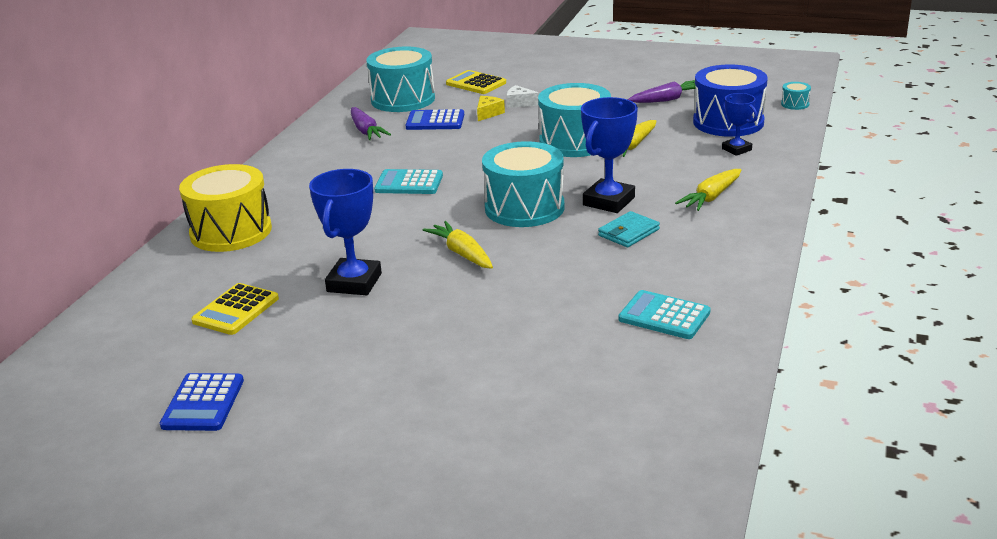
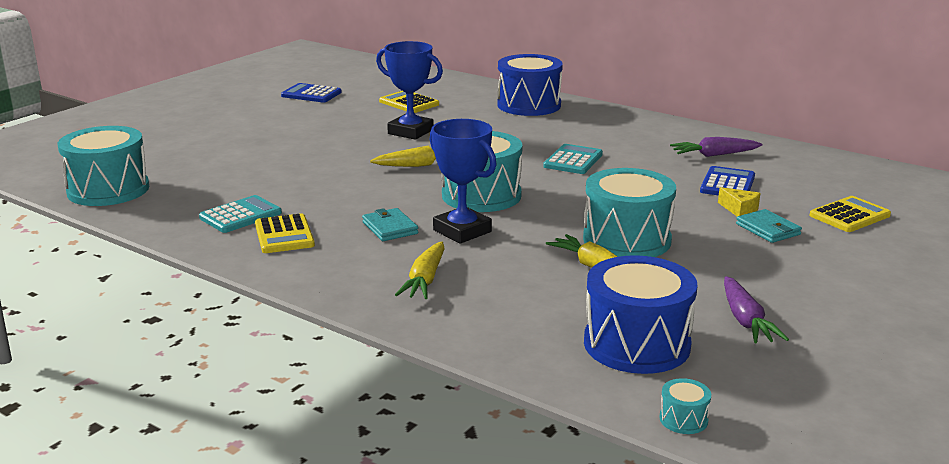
camera: 105 degrees right, 5 degrees down
yellow drum [179,164,272,252] -> blue drum [497,54,563,116]
turquoise drum [366,47,435,112] -> turquoise drum moved to [58,126,149,206]
white cheese [507,85,539,108] -> turquoise wallet [736,209,802,243]
yellow carrot [675,169,741,211] -> yellow carrot turned 135 degrees counterclockwise [395,242,445,299]
blue trophy [722,93,757,156] -> none
none -> yellow calculator [255,213,315,253]

